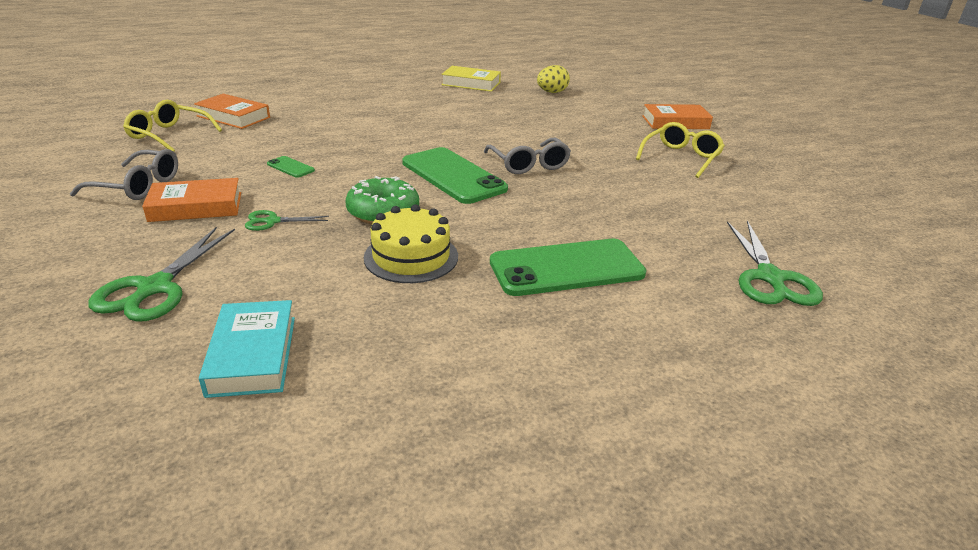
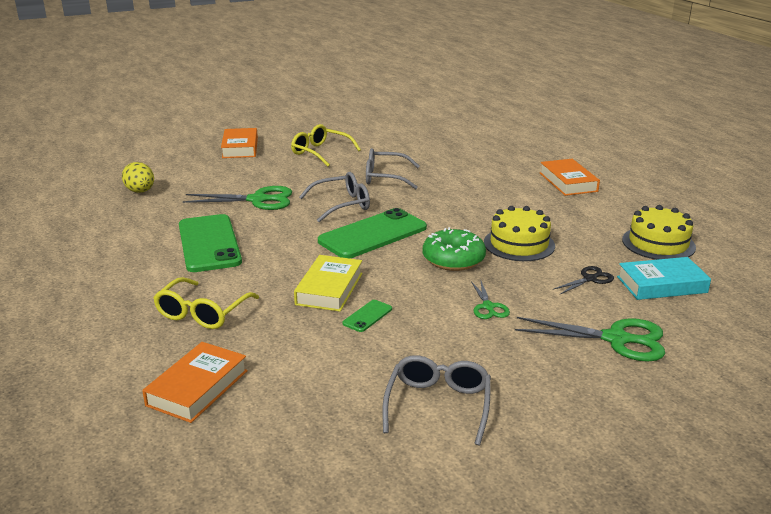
camera: 90 degrees left, 5 degrees down
yellow glasses [123,100,222,152] -> yellow glasses moved to [153,277,259,329]
orange book [142,178,241,222] -> orange book moved to [540,159,600,196]
yellow book [442,66,501,92] -> yellow book moved to [294,255,362,312]
green phone [490,239,646,296] -> green phone moved to [179,214,242,272]
green scissors [727,221,823,306] -> green scissors moved to [183,186,292,210]
none -> grey glasses [366,148,420,189]
none -> black scissors [552,266,614,294]
none -> yellow cake [622,205,696,260]

